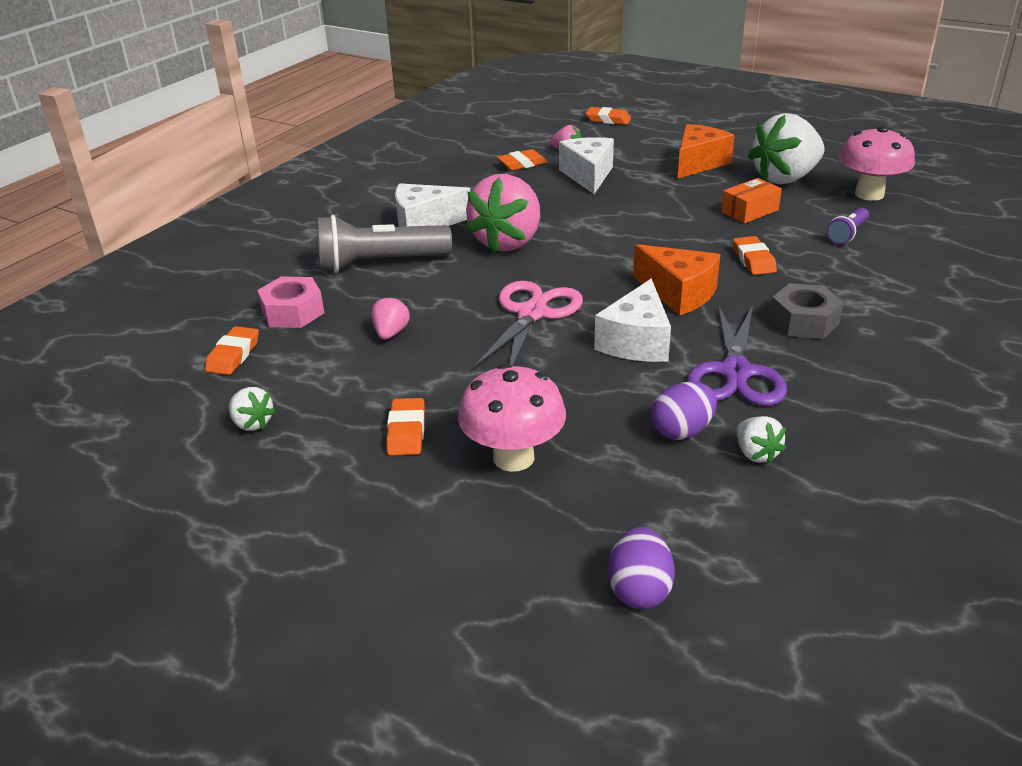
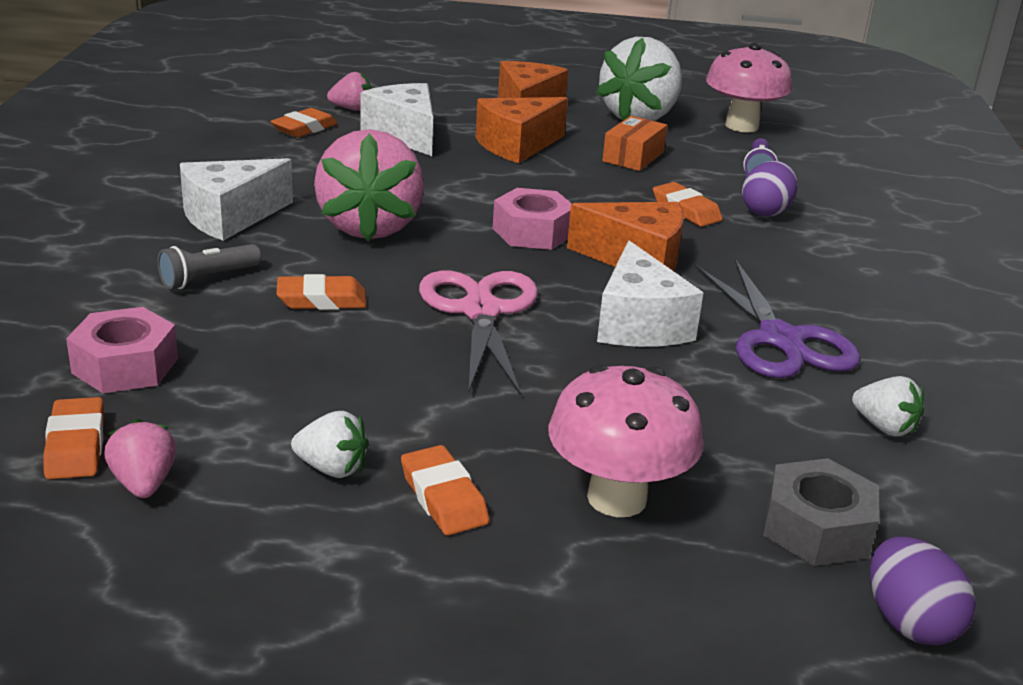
camera: 30 degrees left, 5 degrees down
white strawberry [229,387,276,431] -> white strawberry moved to [291,411,369,478]
grey flashlight [317,215,452,273] -> grey flashlight [157,244,261,289], size x0.50
pink strawberry [371,296,410,340] -> pink strawberry moved to [104,419,176,498]
orange eraser [585,107,631,125] -> orange eraser moved to [276,274,366,310]
purple egg [651,382,717,440] -> purple egg moved to [742,161,798,217]
grey nut [769,283,844,339] -> grey nut moved to [763,458,879,566]
none -> orange cheese [475,97,568,163]
none -> pink nut [493,188,572,250]

